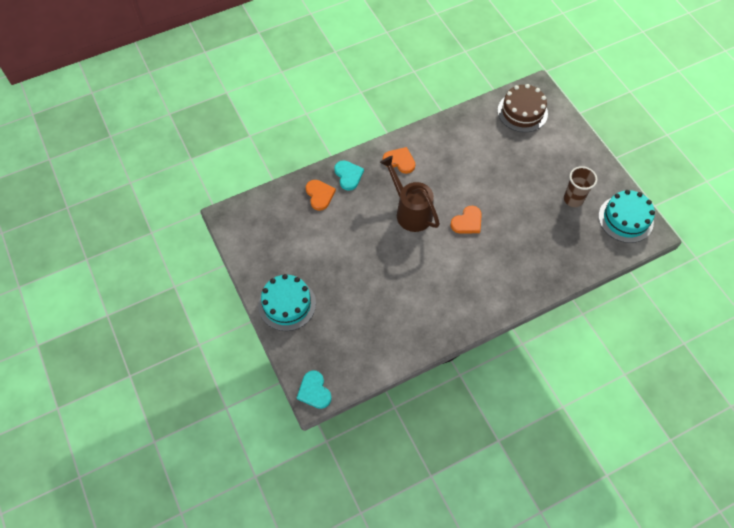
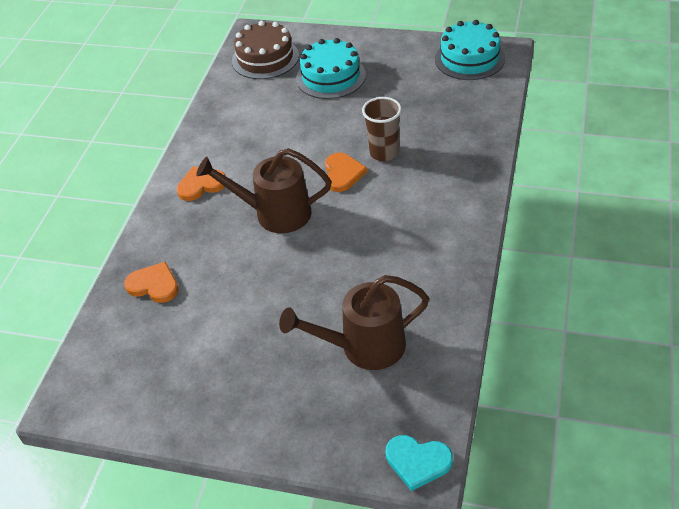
camera: 45 degrees left, 15 degrees down
turquoise cake [258,274,316,331] -> turquoise cake moved to [296,38,366,99]
turquoise heart [334,160,364,191] -> none
brown cup [564,166,597,207] -> brown cup moved to [362,97,402,161]
none -> brown watering can [279,275,429,370]

